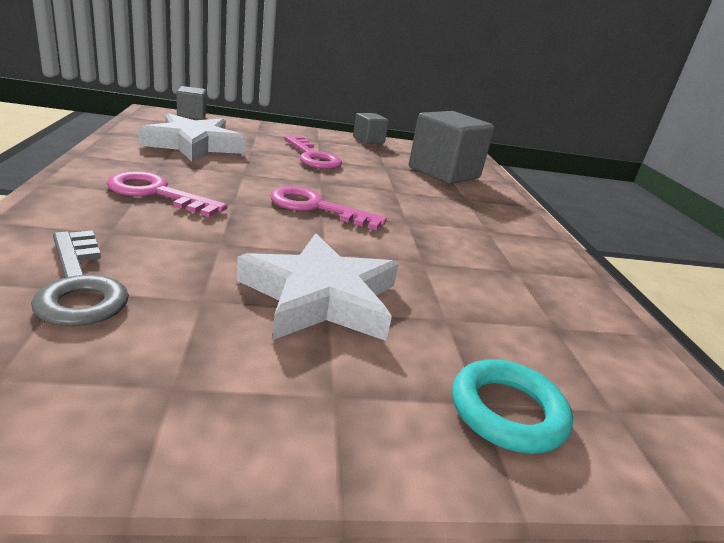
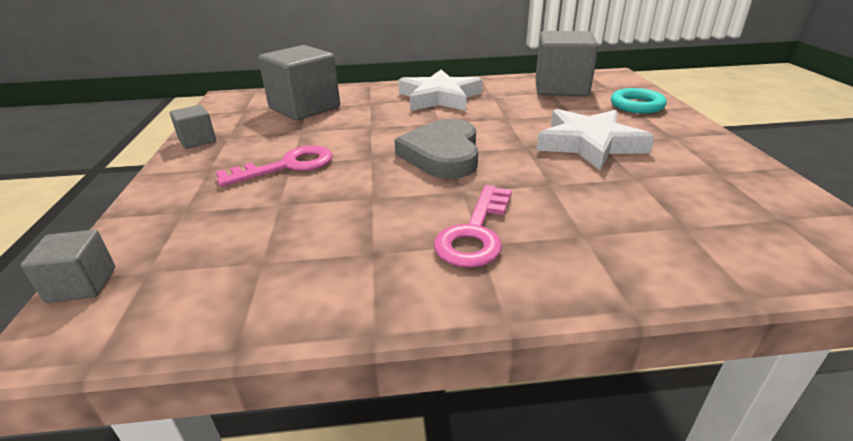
camera: 85 degrees left, 5 degrees up
grey key [31,230,129,326] -> none
white star [138,113,246,162] -> white star moved to [398,69,483,111]
pink key [270,186,387,230] -> grey heart [394,119,478,179]
none -> grey cube [535,31,598,96]

